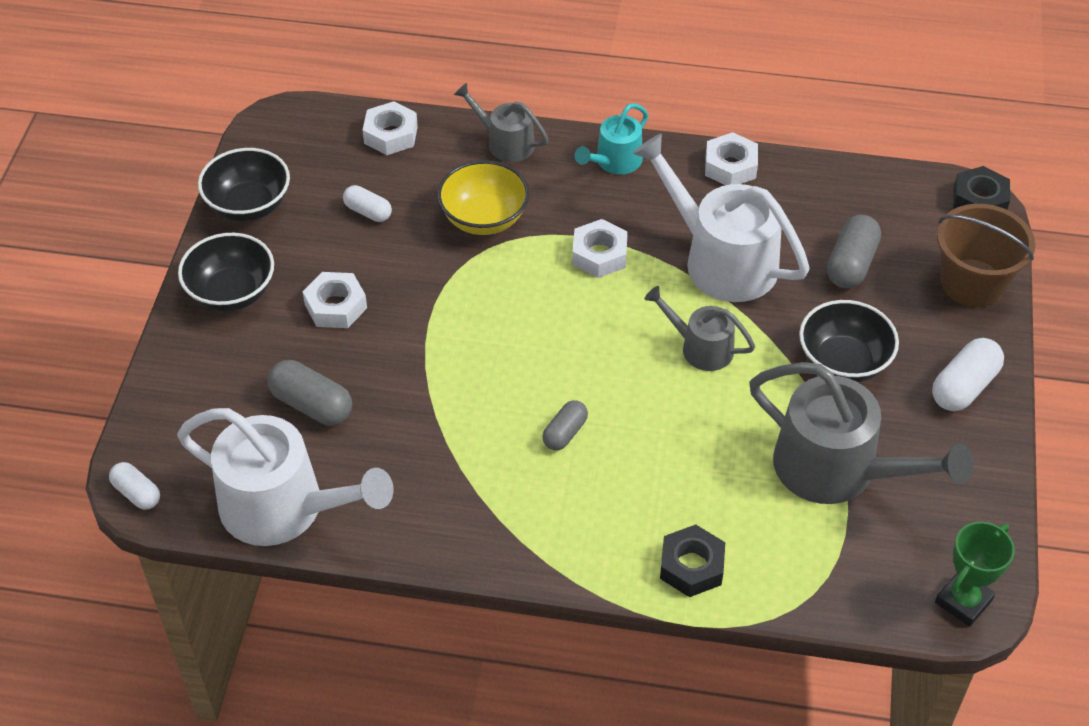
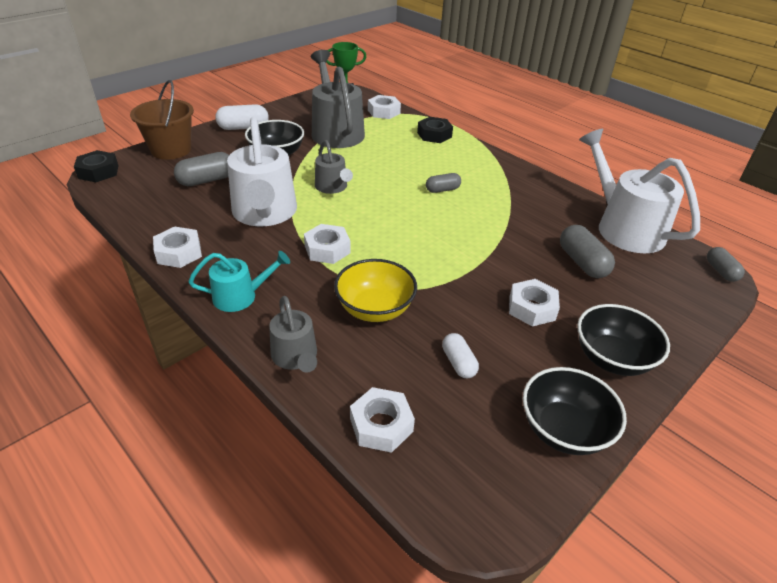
camera: 145 degrees left, 10 degrees down
white capsule [109,462,160,510] -> grey capsule [707,247,745,282]
none -> white nut [368,95,401,119]

